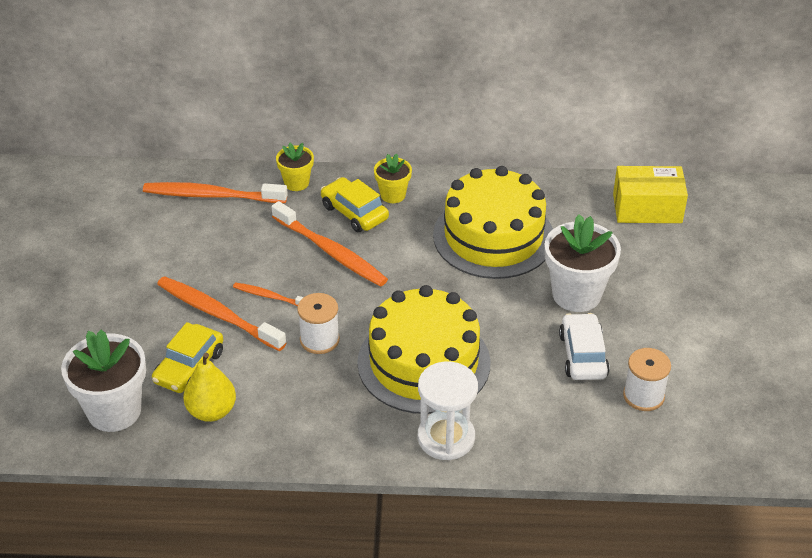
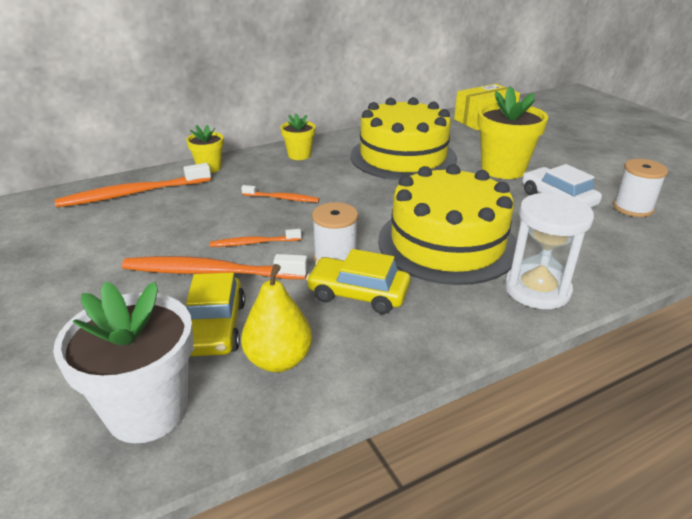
camera: 30 degrees left, 10 degrees down
orange toothbrush [272,201,388,287] -> orange toothbrush [241,185,319,202], size x0.53
yellow car [321,177,389,232] -> yellow car moved to [306,249,410,314]
white flower pot [545,214,621,312] -> yellow flower pot [477,86,548,179]

